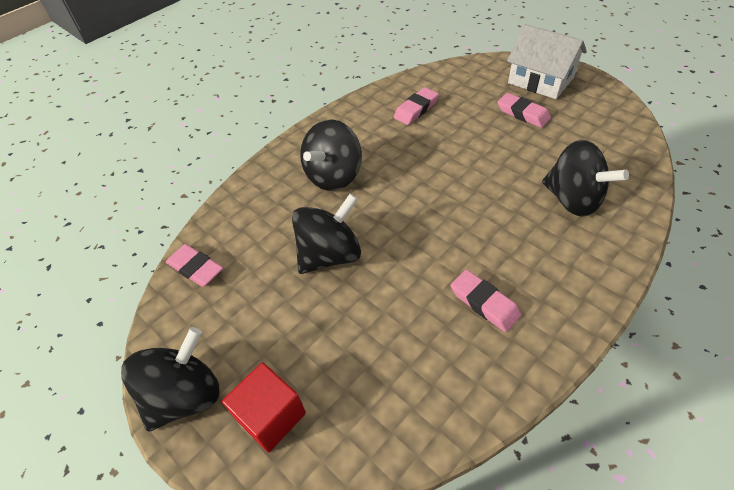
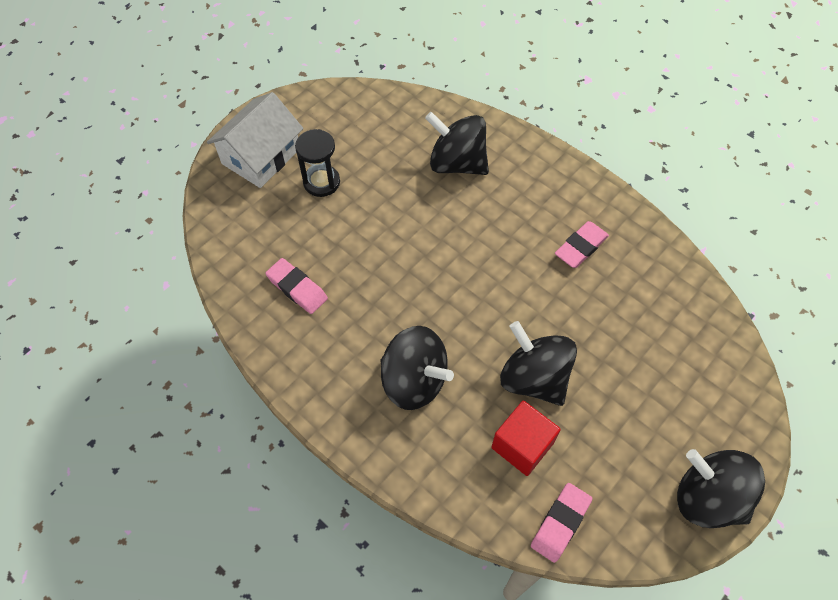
camera: 95 degrees left, 10 degrees up
red cube [222,362,306,452] -> red cube moved to [491,401,561,476]
pink eraser [498,93,551,128] -> black hourglass [295,129,340,197]
black spinning top [542,140,629,217] -> black spinning top turned 105 degrees counterclockwise [425,112,489,175]

